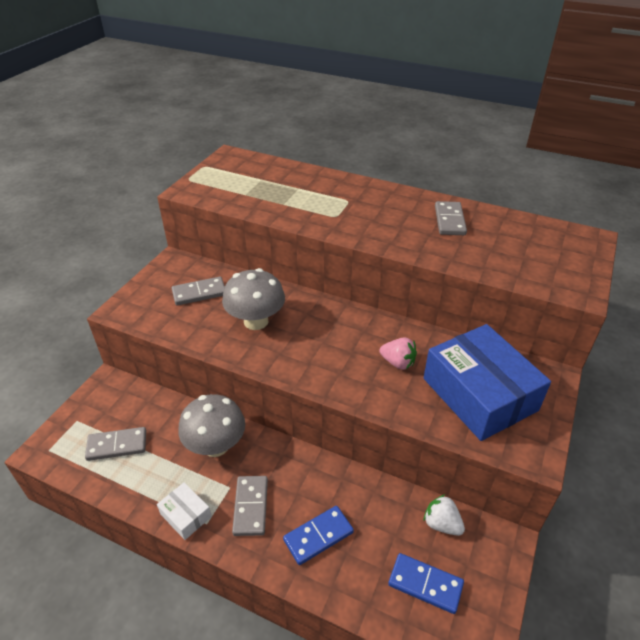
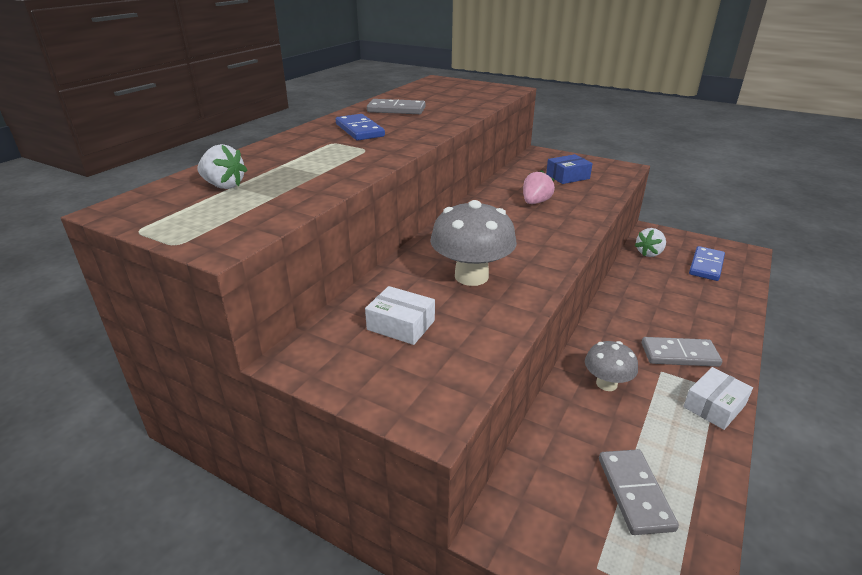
camera: 85 degrees left, 10 degrees down
grey domino [172,277,225,306] -> white box [365,286,435,345]
grey mushroom [178,394,245,457] -> grey mushroom [585,341,638,391], size x0.61
blue domino [283,506,354,565] -> blue domino moved to [336,114,385,141]
blue box [424,324,551,441] -> blue box [546,154,593,184], size x0.44
none -> white strawberry [197,144,247,189]

